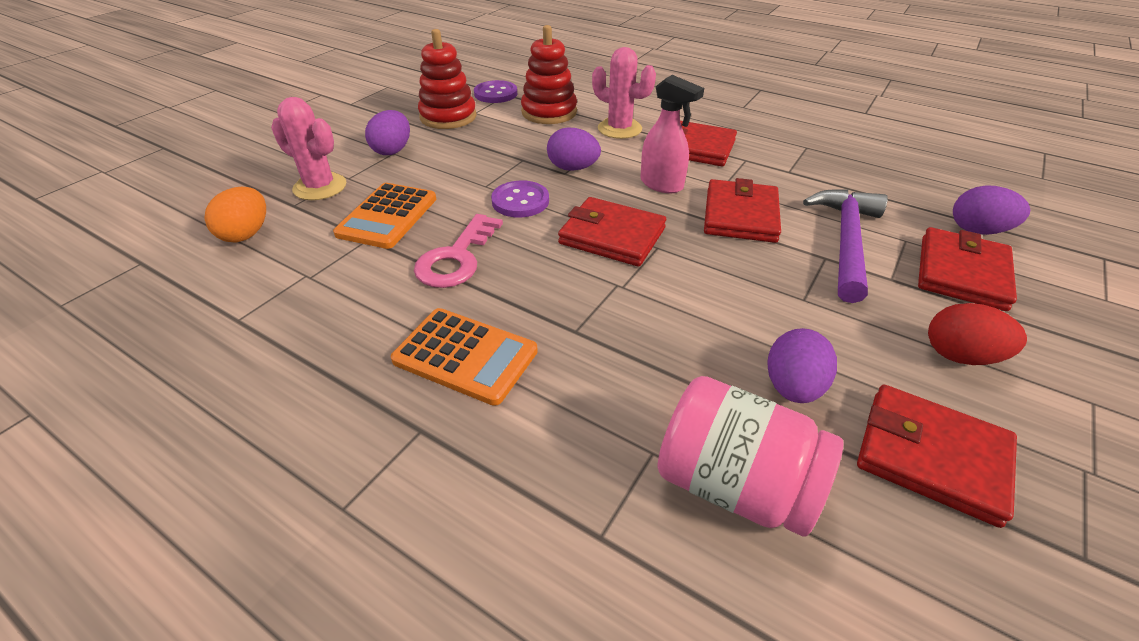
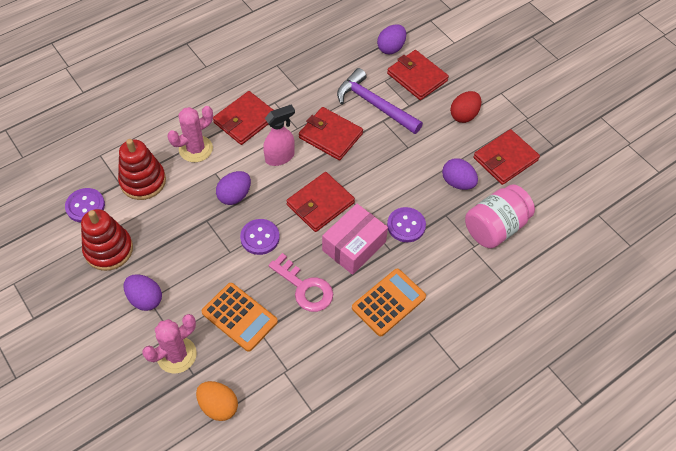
camera: 70 degrees left, 15 degrees up
none -> pink box [322,204,388,275]
none -> purple button [387,207,426,242]

